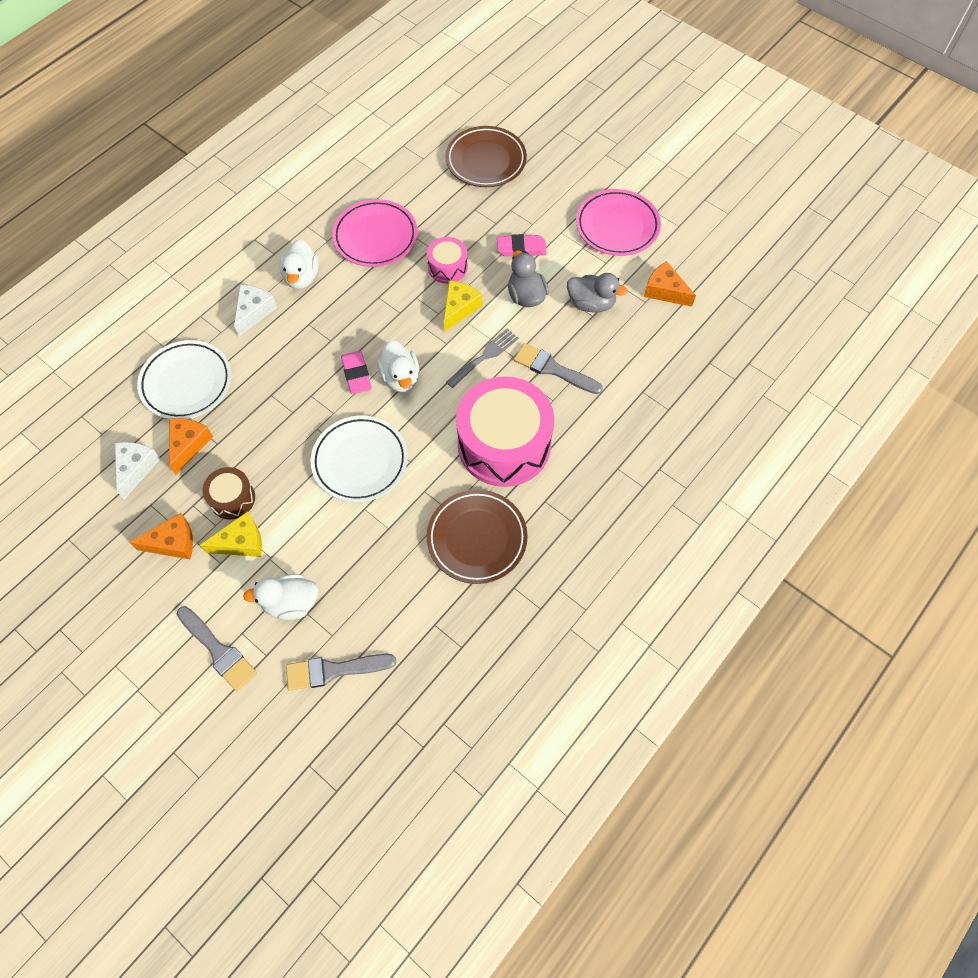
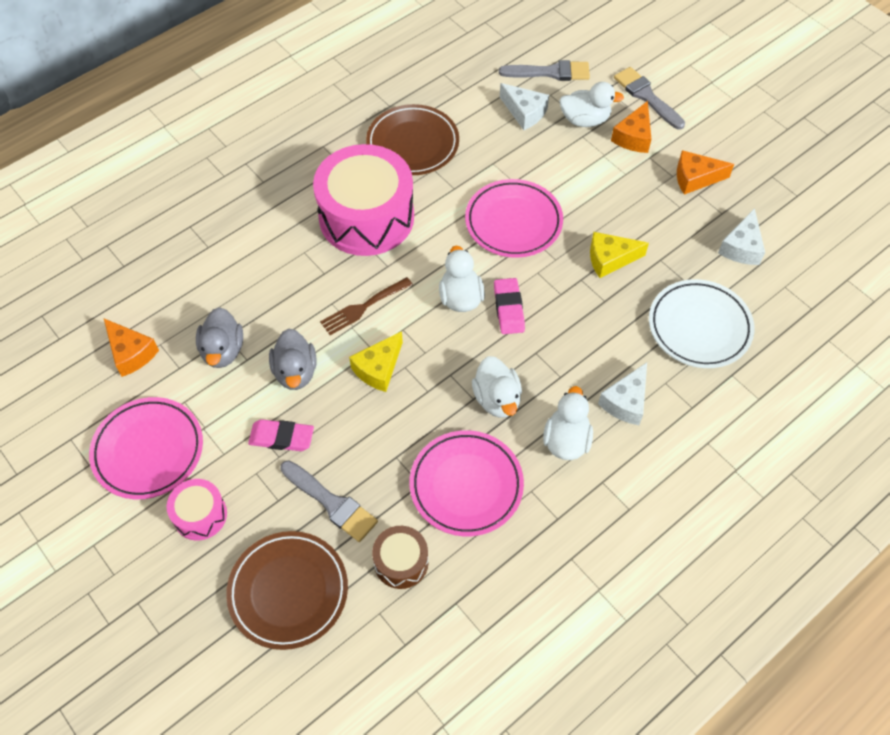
camera: 170 degrees left, 5 degrees down
orange cheese [169,418,213,475] -> orange cheese moved to [611,101,651,153]
yellow cheese [200,511,262,557] -> yellow cheese moved to [590,232,649,278]
brown drum [202,467,255,519] -> brown drum moved to [372,526,428,589]
white plate [311,415,408,502] -> pink plate [465,179,563,258]
pink drum [427,237,468,284] -> pink drum moved to [167,479,227,541]
grey fork [446,328,519,388] -> brown fork [320,277,413,335]
grey brush [514,343,603,394] -> grey brush moved to [280,460,378,542]
grey duck [567,273,628,313] -> grey duck turned 120 degrees counterclockwise [196,307,243,368]
none -> white duck [472,356,522,418]
none -> white cheese [500,83,549,130]

